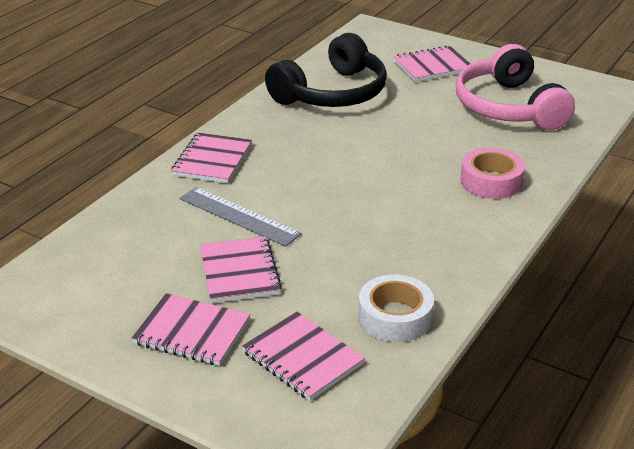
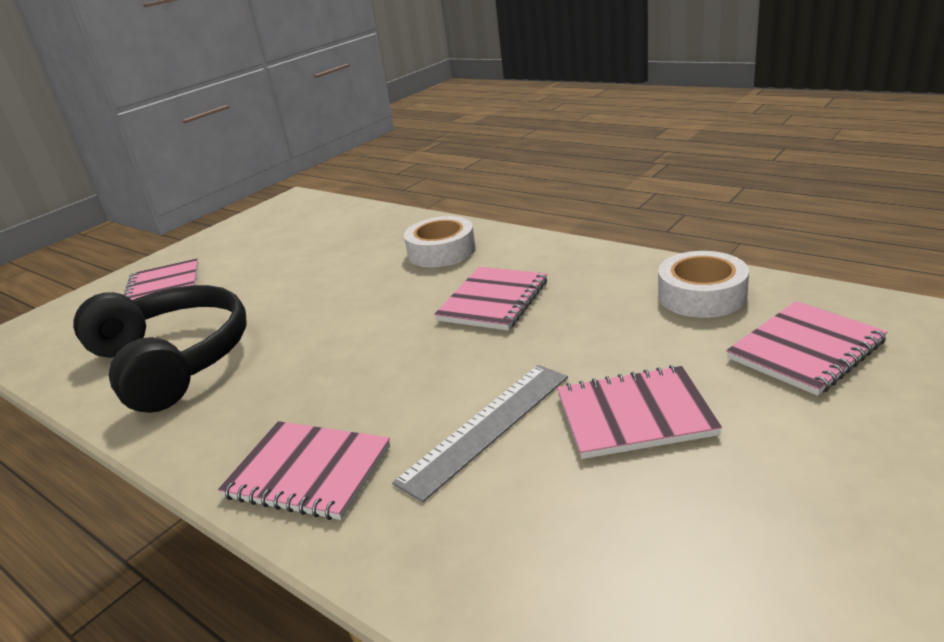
camera: 80 degrees left, 5 degrees down
pink notebook [131,293,250,366] -> pink notebook moved to [434,267,547,331]
pink headphones [456,44,575,130] -> none
pink tape [460,148,525,199] -> white tape [404,216,476,267]

